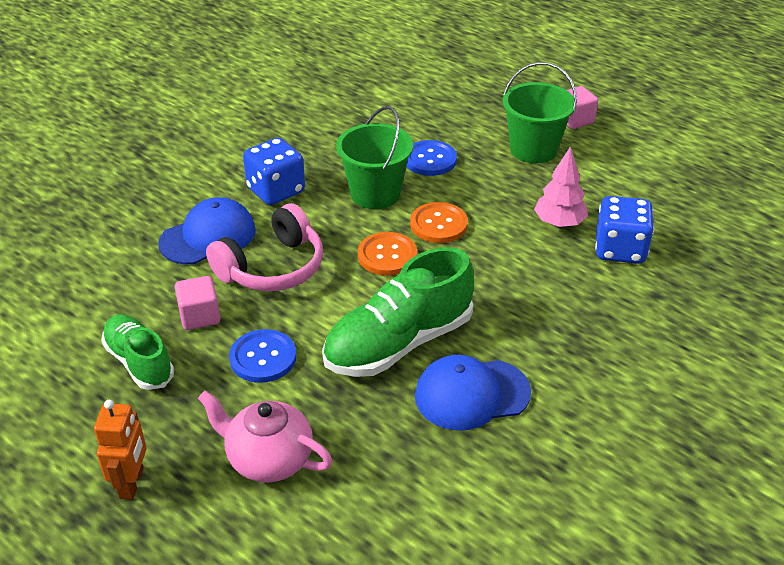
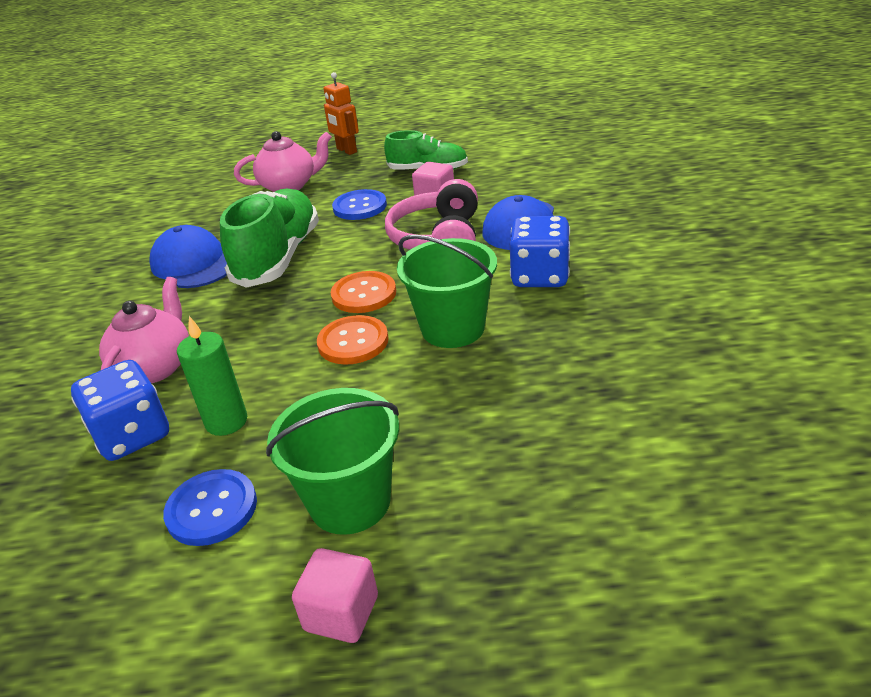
camera: 140 degrees right, 5 degrees down
blue button [406,140,457,176] -> blue button moved to [163,469,257,546]
blue cap [415,355,531,431] -> blue cap turned 75 degrees counterclockwise [149,225,227,288]
pink tree [534,147,588,227] -> green candle [177,316,247,436]
none -> pink teapot [99,277,189,383]

